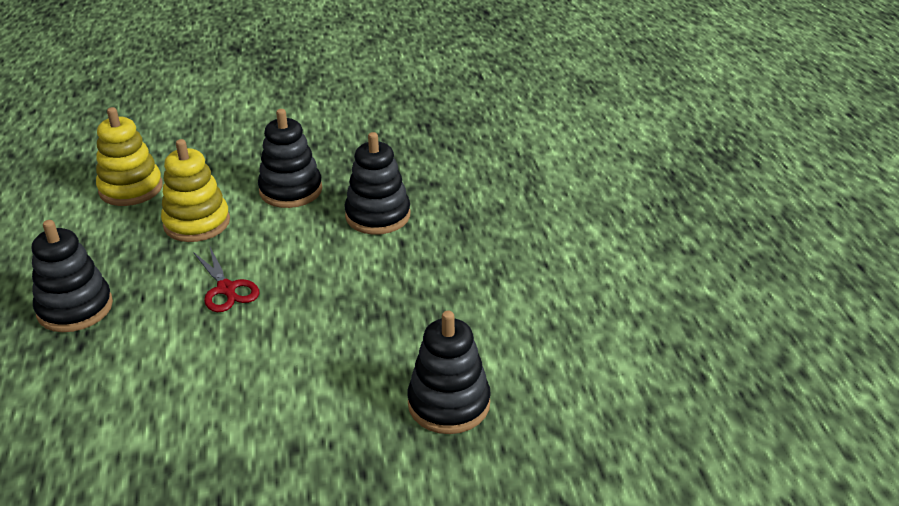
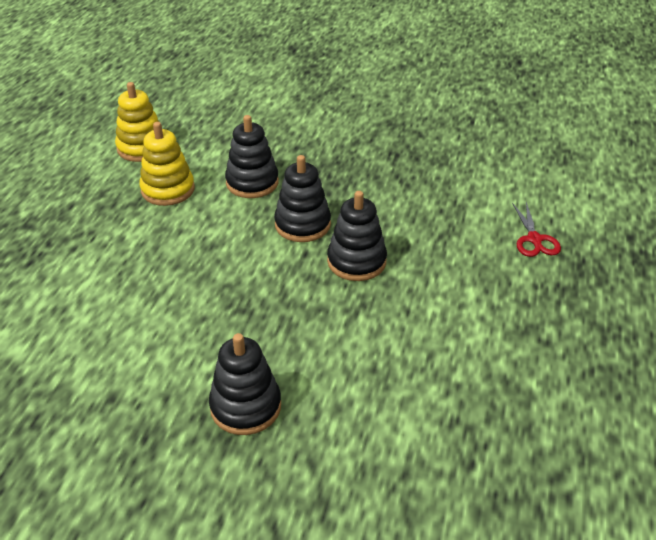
camera: 25 degrees right, 5 degrees up
black stacking toy [32,220,113,332] -> black stacking toy moved to [327,191,387,281]
red scissors [193,247,259,312] -> red scissors moved to [512,202,561,257]

